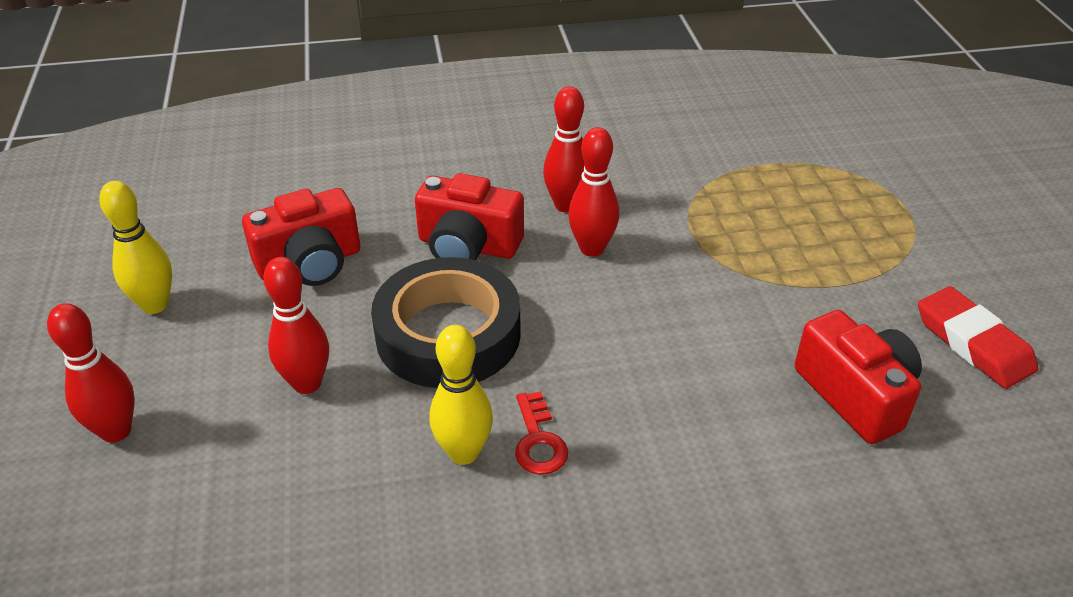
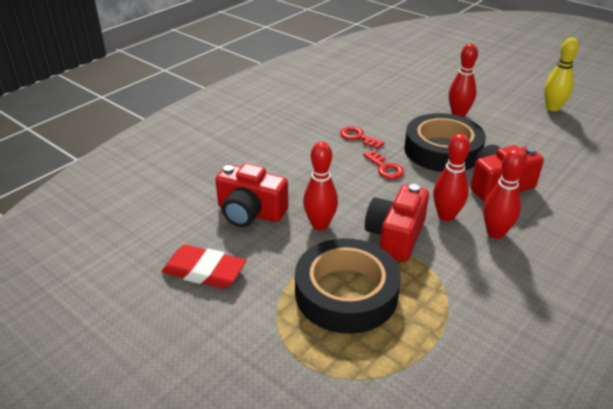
camera: 140 degrees right, 5 degrees down
red bowling pin [47,303,135,443] -> red bowling pin moved to [303,142,338,230]
red camera [242,188,360,286] -> red camera moved to [365,184,429,262]
yellow bowling pin [429,325,493,465] -> none
none -> black tape [295,238,401,334]
none -> red key [363,150,404,179]

